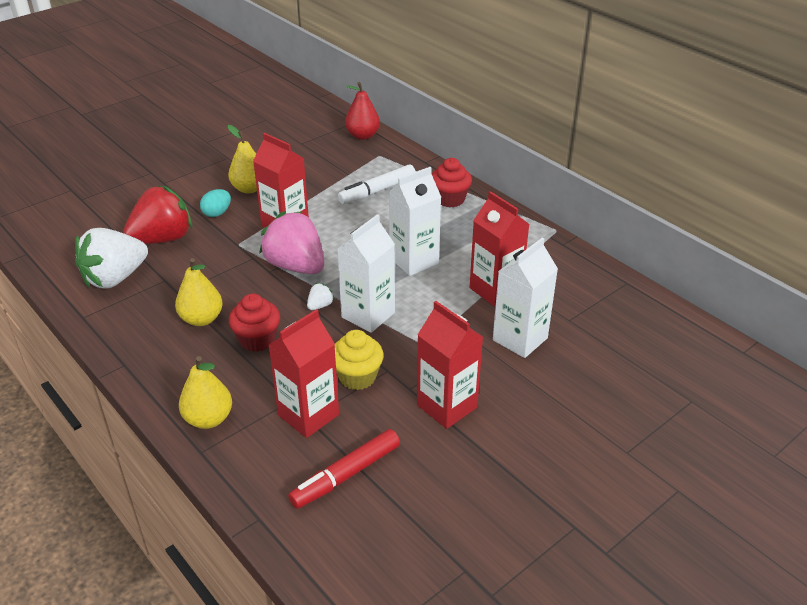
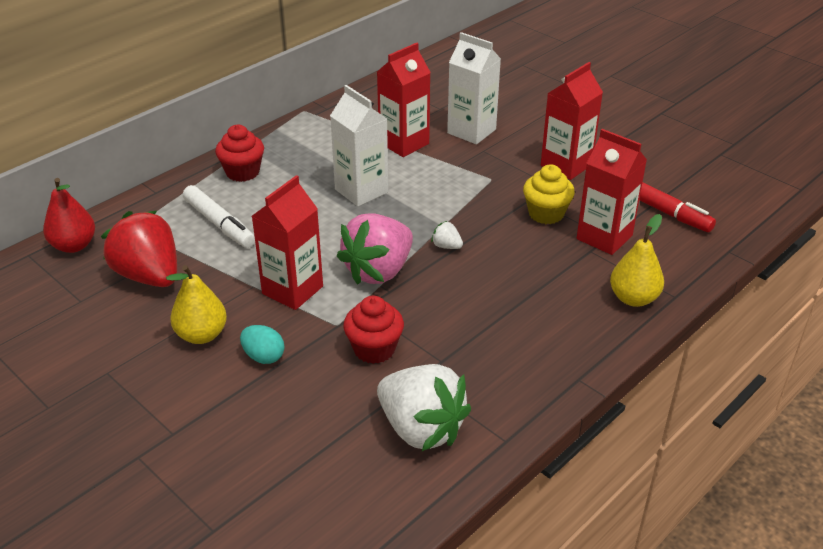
camera: 95 degrees left, 0 degrees up
red strawberry [123,186,192,244] -> red strawberry moved to [101,211,177,287]
yellow pear [175,258,223,326] -> none
red cupcake [229,293,280,352] -> red cupcake moved to [343,296,404,364]
white carton [337,214,395,333] -> none

